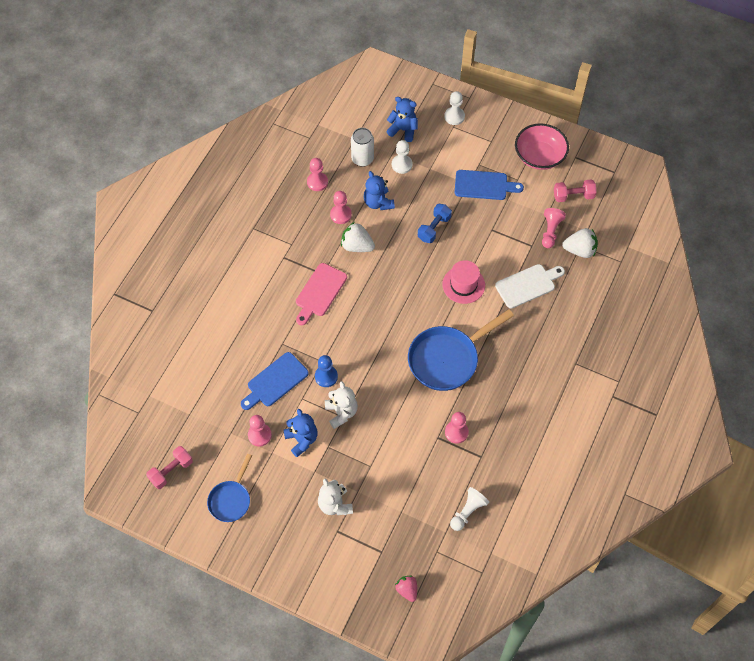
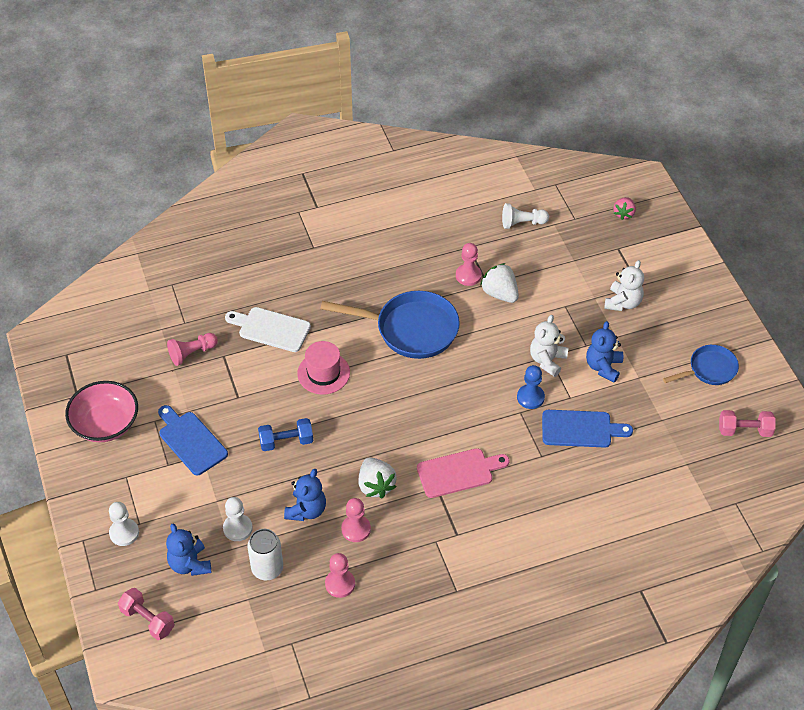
camera: 135 degrees left, 10 degrees down
pink pawn [248,415,272,446] -> none
pink dumbbell [554,179,597,202] -> pink dumbbell moved to [118,588,175,640]
white strawberry [562,228,598,258] -> white strawberry moved to [480,263,519,303]

